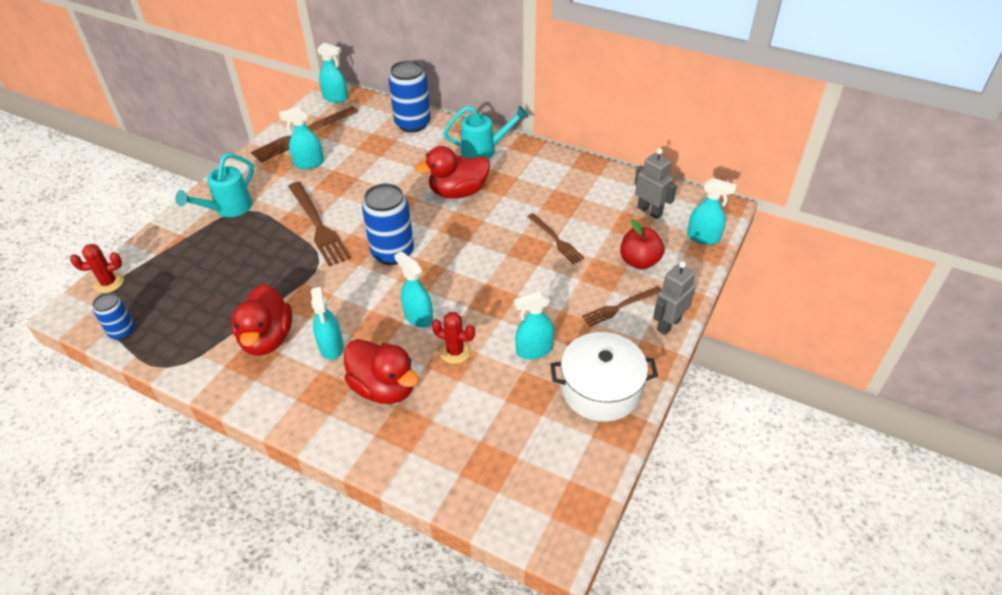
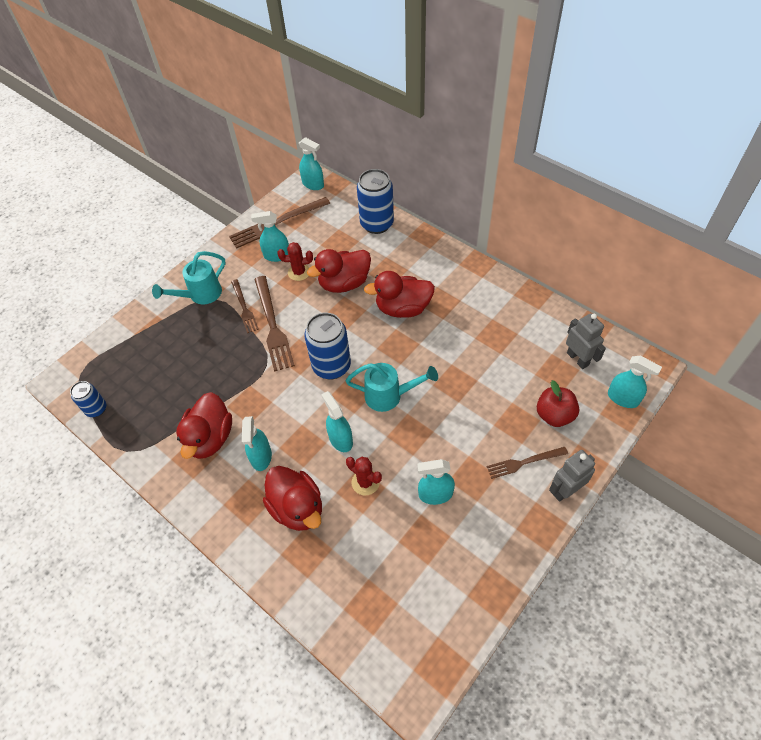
camera: 15 degrees right, 10 degrees up
red cactus [70,244,124,293] -> red cactus moved to [277,242,313,281]
turquoise watering can [444,106,528,159] -> turquoise watering can moved to [346,363,438,412]
brown fork [527,213,585,264] -> brown fork moved to [231,279,259,333]
white pot [550,332,658,422] -> none
none -> red duck [307,249,371,293]

